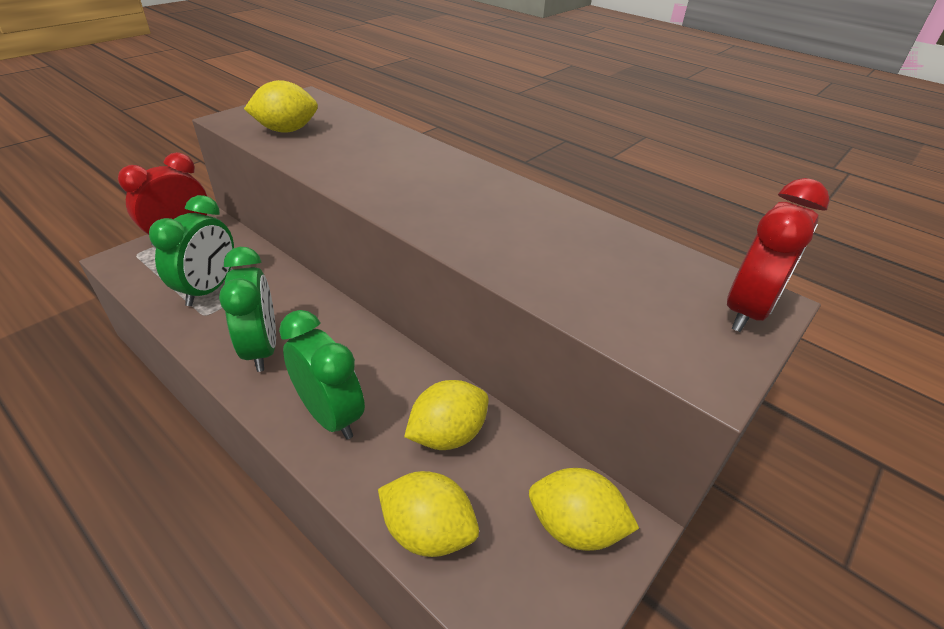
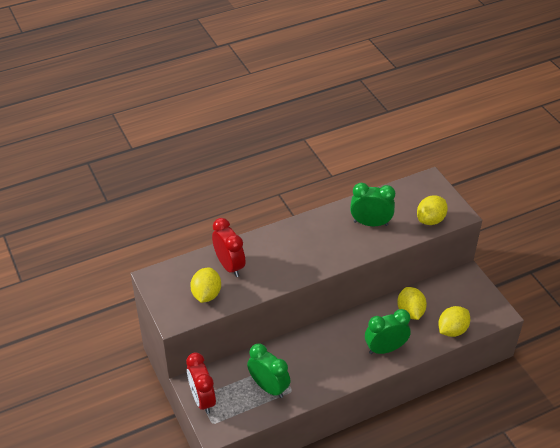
camera: 65 degrees left, 5 degrees up
green clock [219,247,276,372] -> green clock moved to [350,183,395,226]
yellow lemon [529,468,639,551] -> yellow lemon moved to [417,195,448,225]
red clock [727,178,830,332] -> red clock moved to [212,218,246,277]

